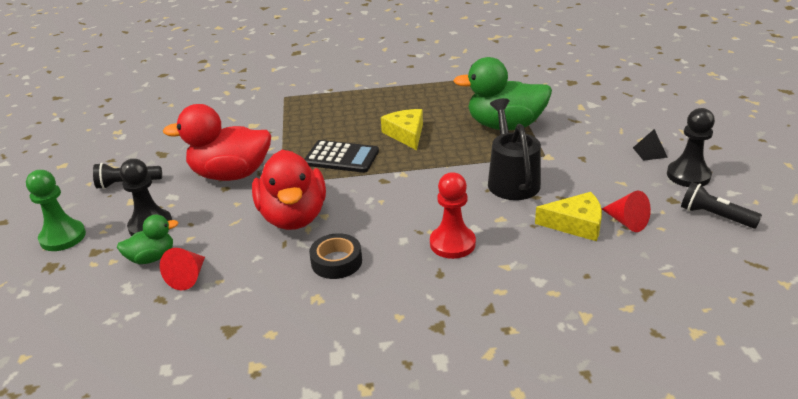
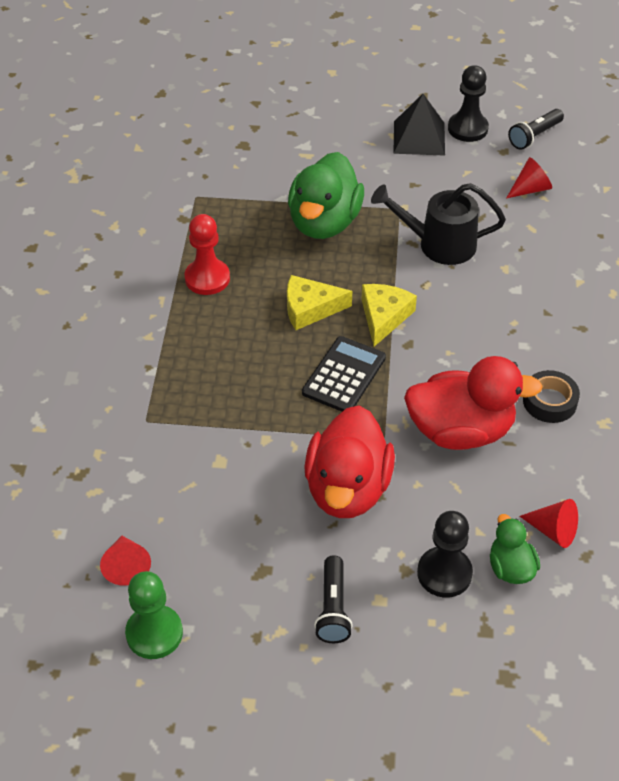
camera: 80 degrees left, 15 degrees up
green pawn [26,170,86,251] -> green pawn moved to [125,571,183,659]
red pawn [430,172,476,259] -> red pawn moved to [185,214,230,295]
yellow cheese [535,192,602,241] -> yellow cheese moved to [361,284,417,347]
black pyramid [633,129,668,161] -> black pyramid [393,94,445,156], size x1.94
none -> red cone [100,536,151,586]

